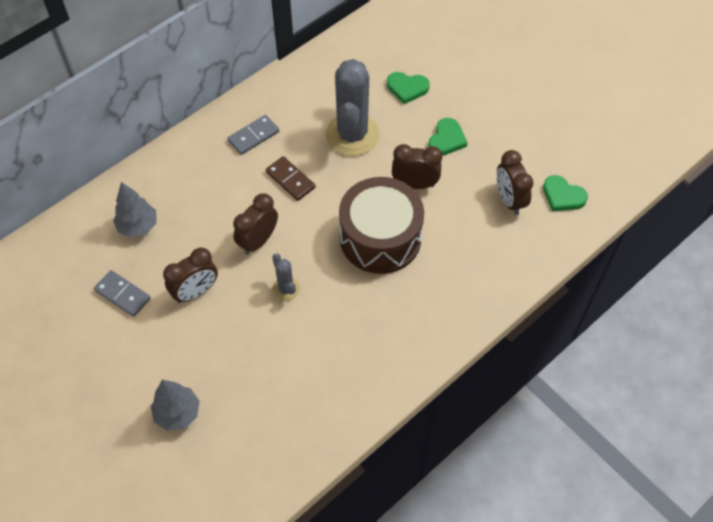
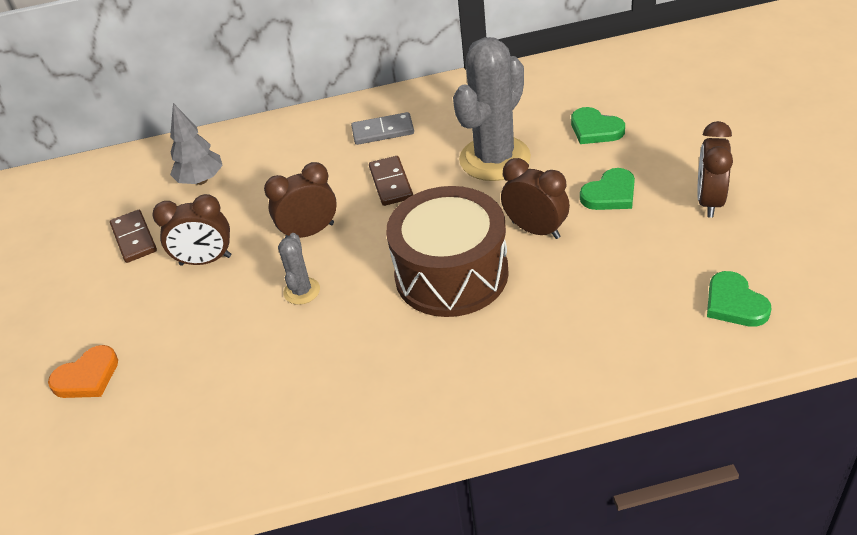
camera: 35 degrees right, 15 degrees down
grey domino [94,270,151,317] -> brown domino [110,210,157,263]
grey tree [151,380,200,431] -> orange heart [48,345,118,398]
brown clock [497,150,533,215] -> brown clock moved to [697,121,733,218]

